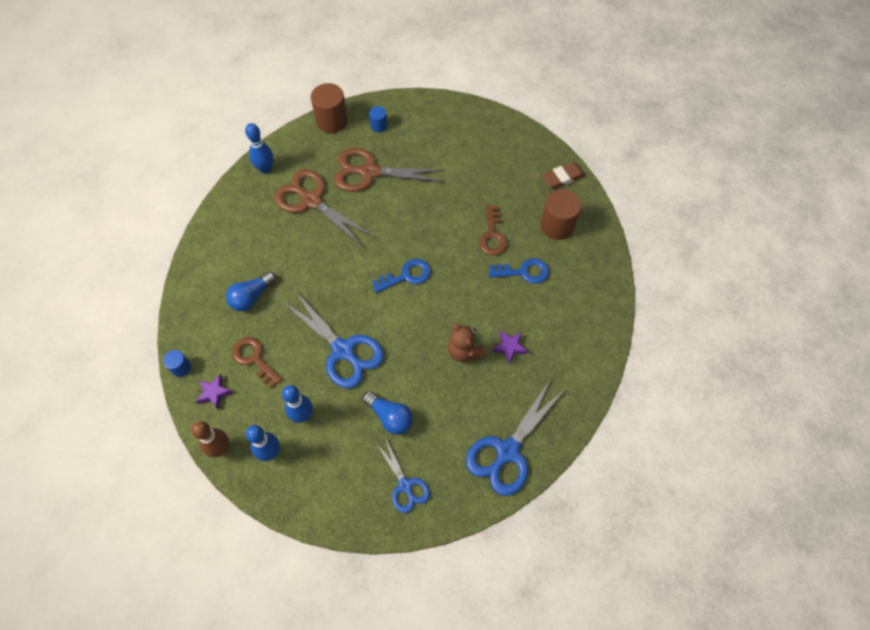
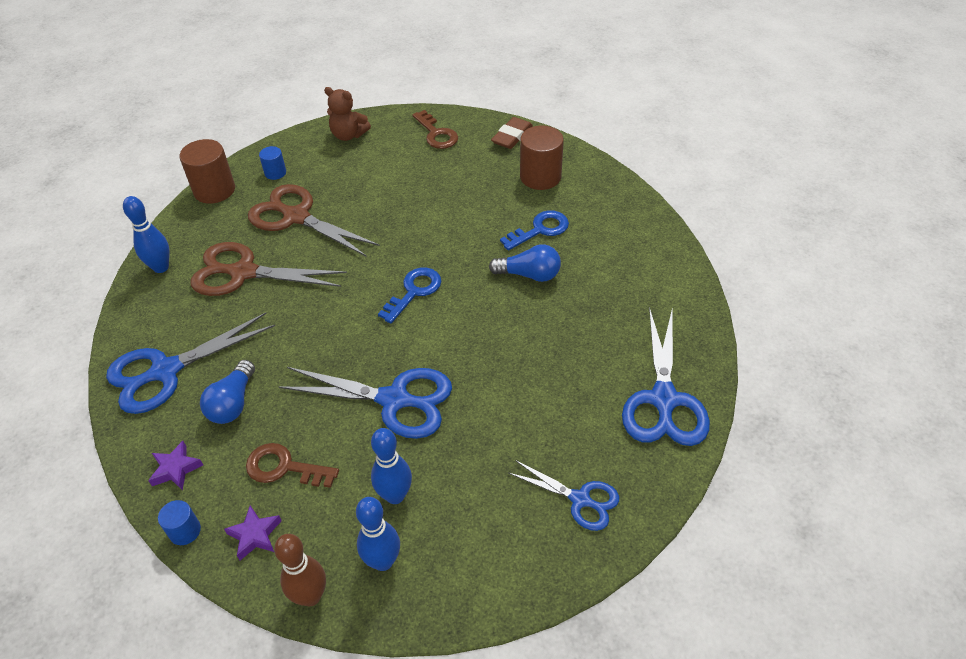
camera: 30 degrees left, 15 degrees down
brown scissors [334,148,445,192] -> brown scissors turned 60 degrees clockwise [248,184,380,257]
blue light bulb [363,391,413,435] -> blue light bulb moved to [489,244,561,282]
brown teddy bear [447,323,486,362] -> brown teddy bear moved to [324,87,371,141]
brown key [479,205,507,255] -> brown key moved to [413,110,458,149]
purple star [492,330,528,364] -> purple star moved to [148,441,203,490]
none -> blue scissors [106,313,275,414]

